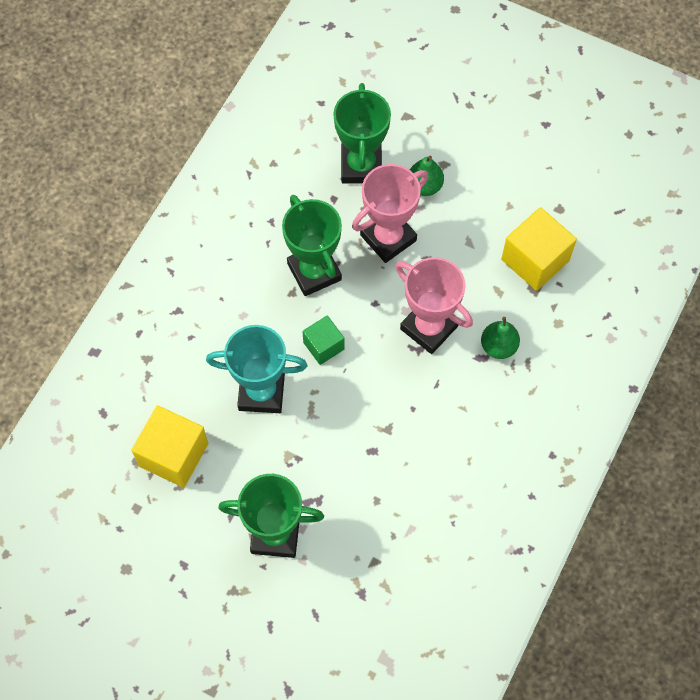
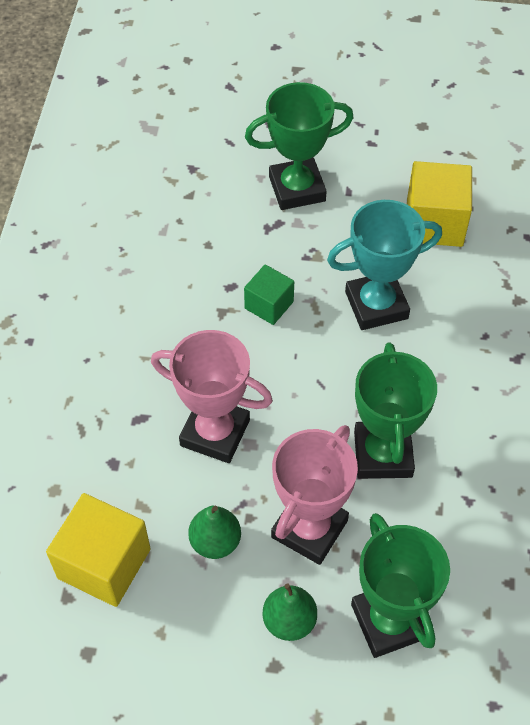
camera: 160 degrees right, 10 degrees down
green trophy [282,195,342,296] -> green trophy turned 45 degrees clockwise [354,343,437,479]
green cube [302,315,345,365] -> green cube moved to [244,264,294,325]
green pear [481,317,520,359] -> green pear moved to [188,506,241,559]

